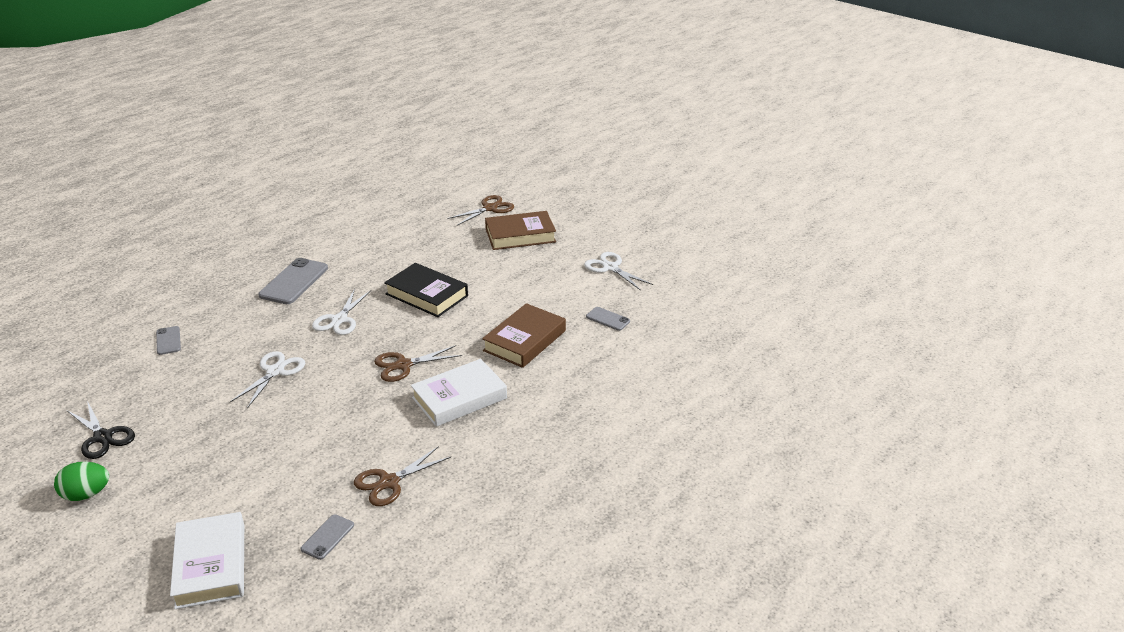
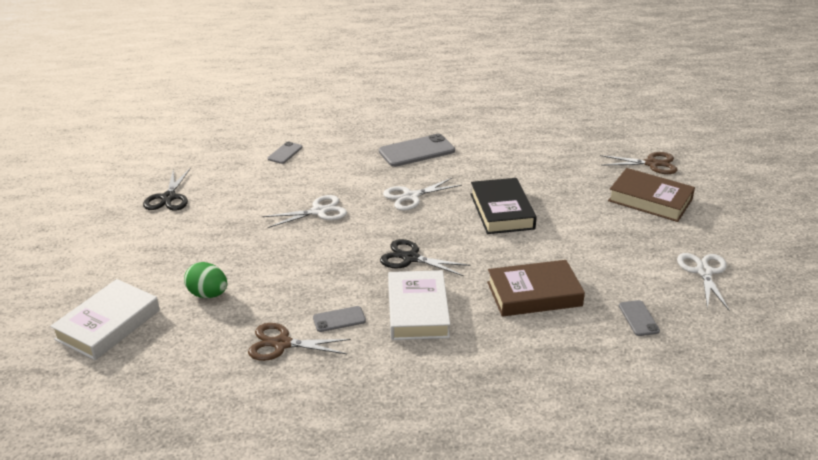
camera: 45 degrees right, 0 degrees up
green egg [54,462,109,501] -> green egg moved to [184,262,227,298]
grey phone [301,514,354,560] -> grey phone moved to [313,306,366,332]
brown scissors [374,345,462,382] -> black scissors [380,239,471,276]
white book [411,359,507,427] -> white book turned 75 degrees clockwise [388,270,450,340]

